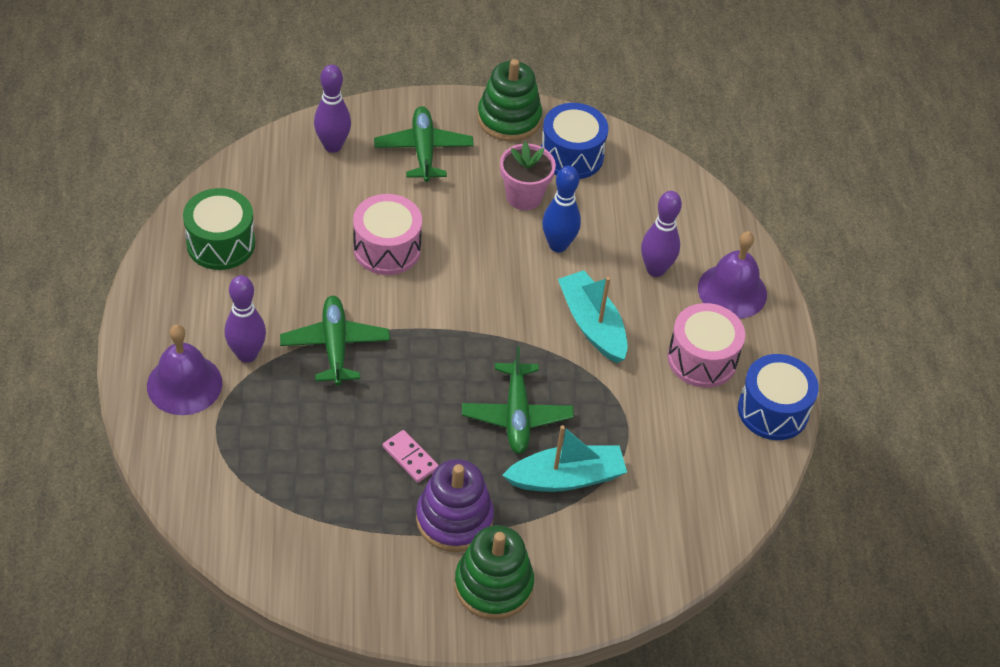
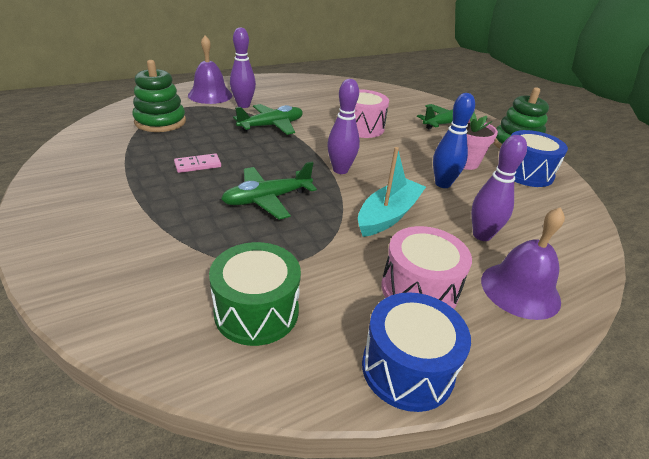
camera: 65 degrees right, 15 degrees down
green drum [183,188,255,270] -> green drum moved to [209,242,301,346]
purple bowling pin [314,64,351,153] -> purple bowling pin moved to [327,79,360,174]
pink domino [383,430,439,483] -> pink domino turned 45 degrees clockwise [174,153,221,173]
purple stacking toy [416,459,494,552] -> none
green stacking toy [455,525,534,620] -> green stacking toy moved to [132,60,186,132]
turquoise boat [502,425,627,492] -> none

